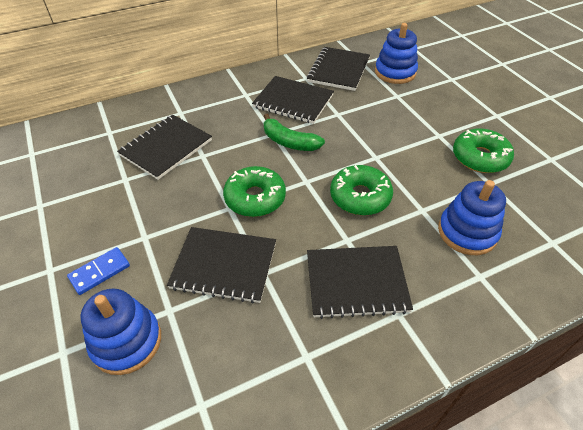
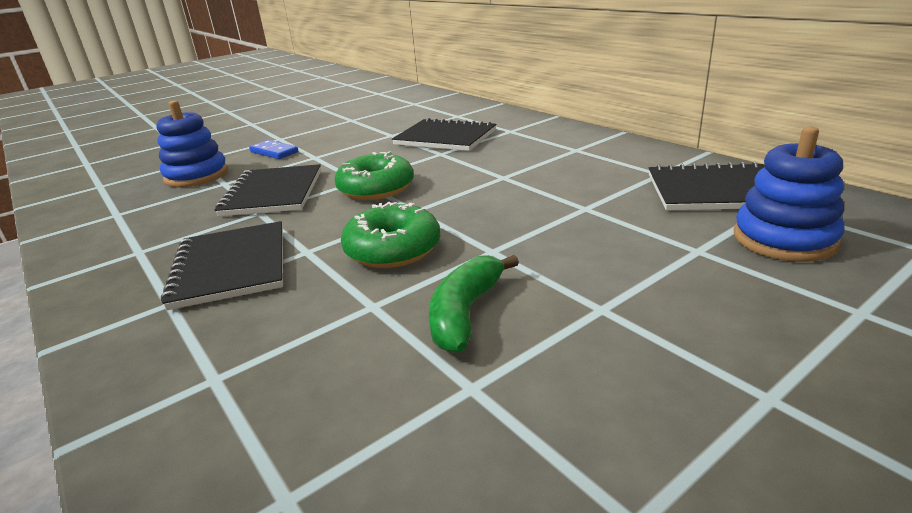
camera: 80 degrees right, 20 degrees down
black notebook [252,76,334,124] -> none
green banana [264,113,325,151] -> green banana moved to [429,255,519,353]
blue stacking toy [438,180,506,255] -> none
green donut [453,128,514,173] -> none

